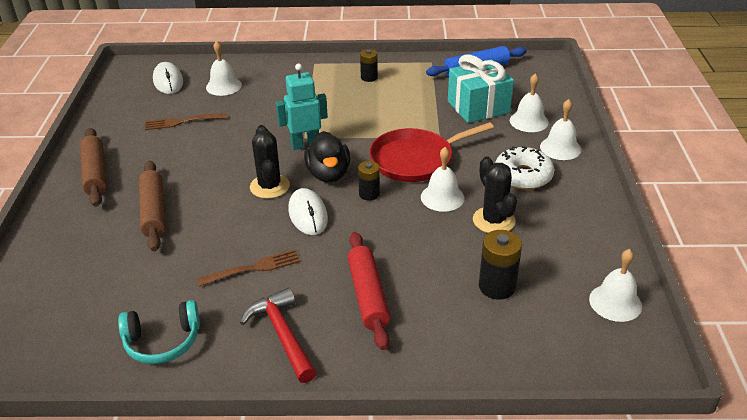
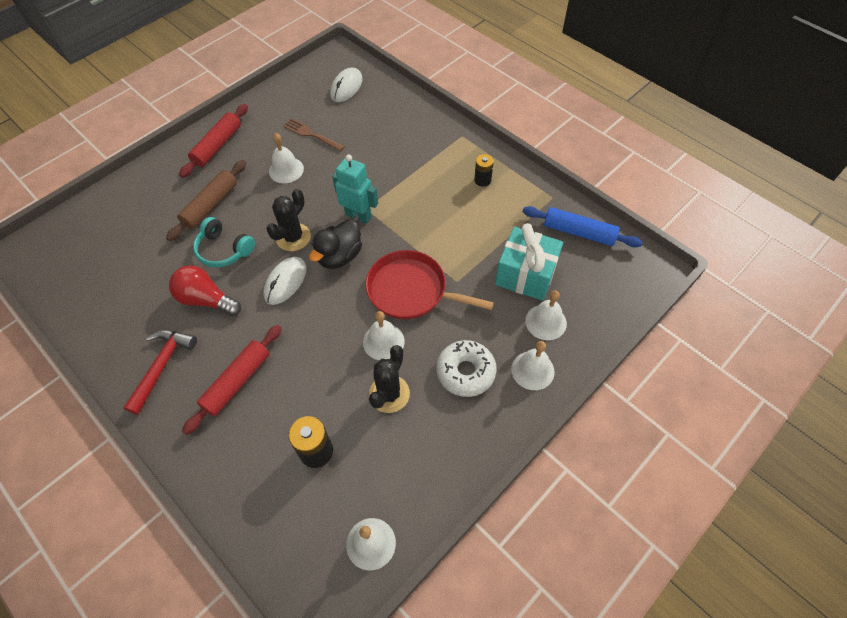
camera: 45 degrees right, 20 degrees up
brown rolling pin [80,128,107,207] -> red rolling pin [179,104,248,178]
turquoise headphones [118,300,200,364] -> turquoise headphones moved to [193,217,255,267]
brown fork [197,249,300,287] -> red light bulb [169,265,241,316]
white bell [206,41,242,96] -> white bell moved to [269,133,304,183]
black battery [358,161,380,200] -> none

